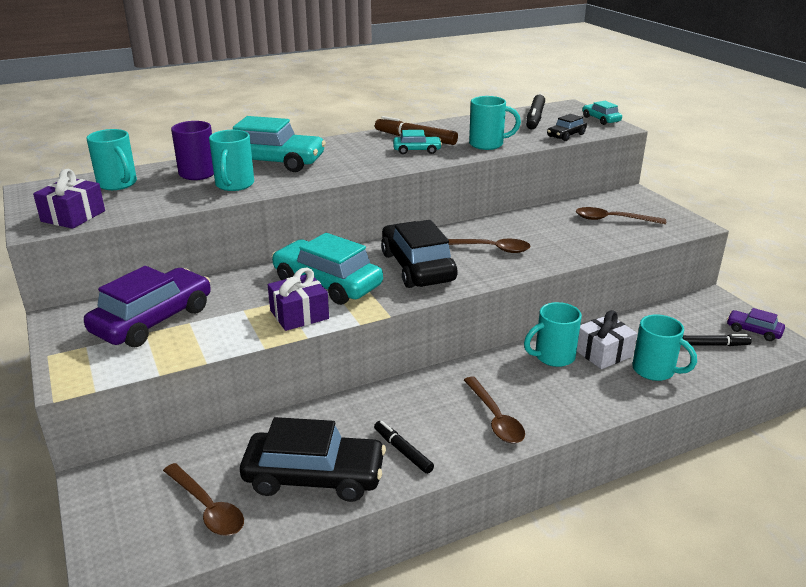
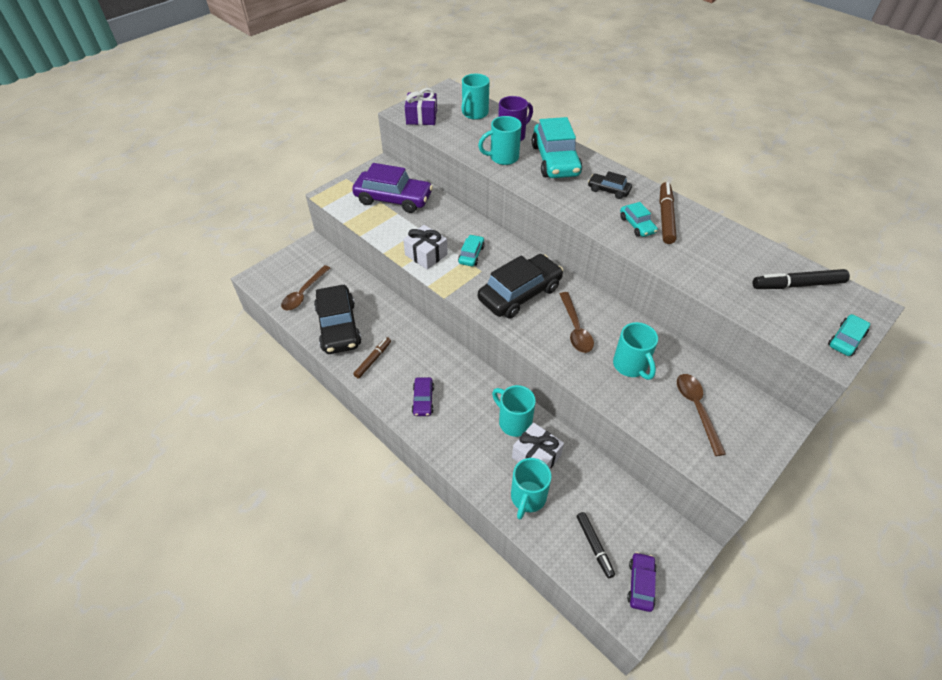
camera: 70 degrees right, 20 degrees up
purple gift [268,267,329,331] -> white gift [403,225,448,270]
turquoise car [272,233,383,305] -> turquoise car [458,234,485,266], size x0.49
black marker [374,421,434,474] -> brown marker [353,337,391,378]
brown spoon [464,377,525,443] -> purple car [412,377,434,416]
turquoise mug [469,96,521,150] -> turquoise mug moved to [613,322,658,380]
black car [547,114,587,141] -> black car moved to [588,171,632,199]

